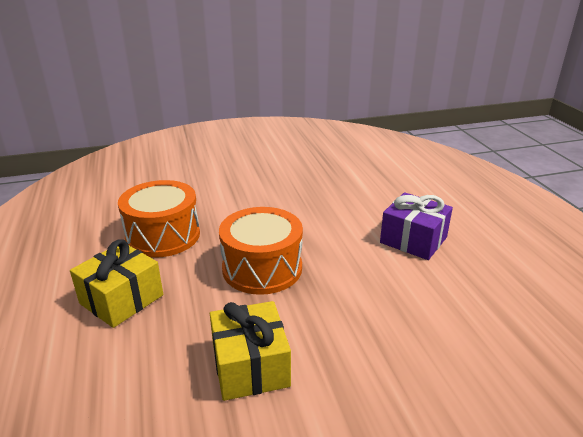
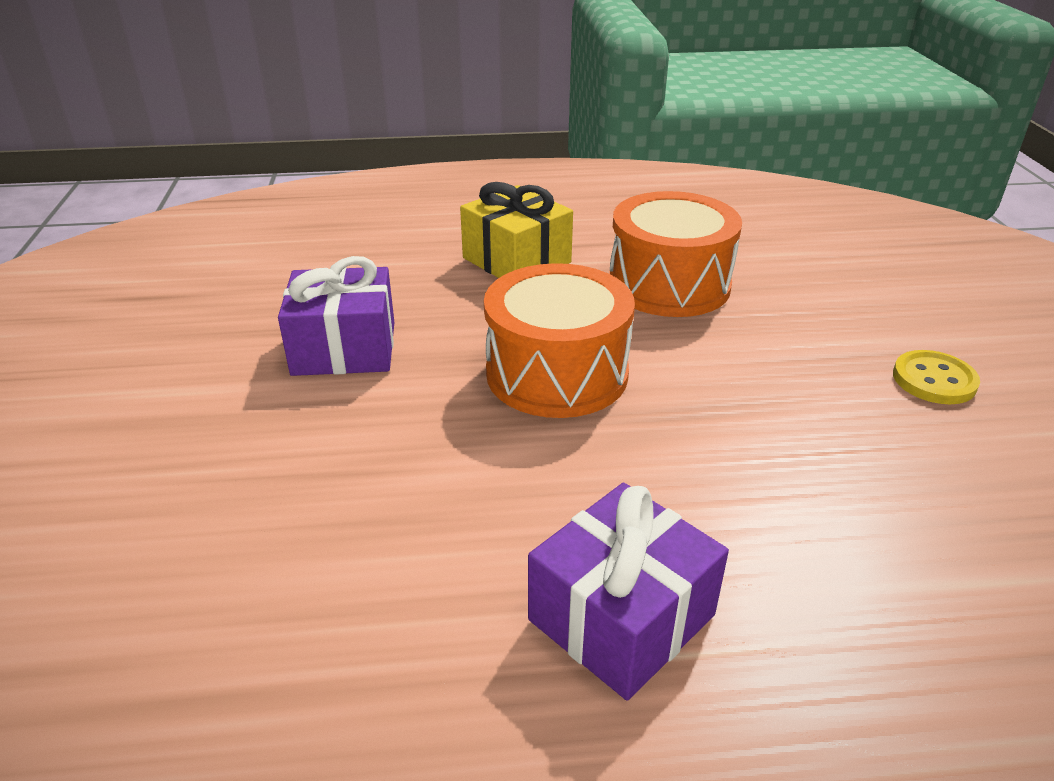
camera: 100 degrees right, 5 degrees up
yellow gift [210,301,291,401] -> purple gift [278,256,394,376]
none -> yellow button [893,350,980,404]

